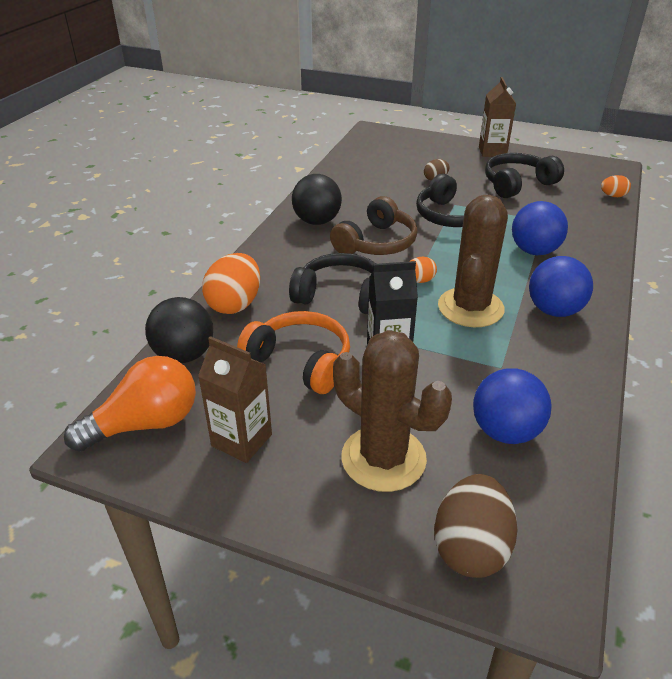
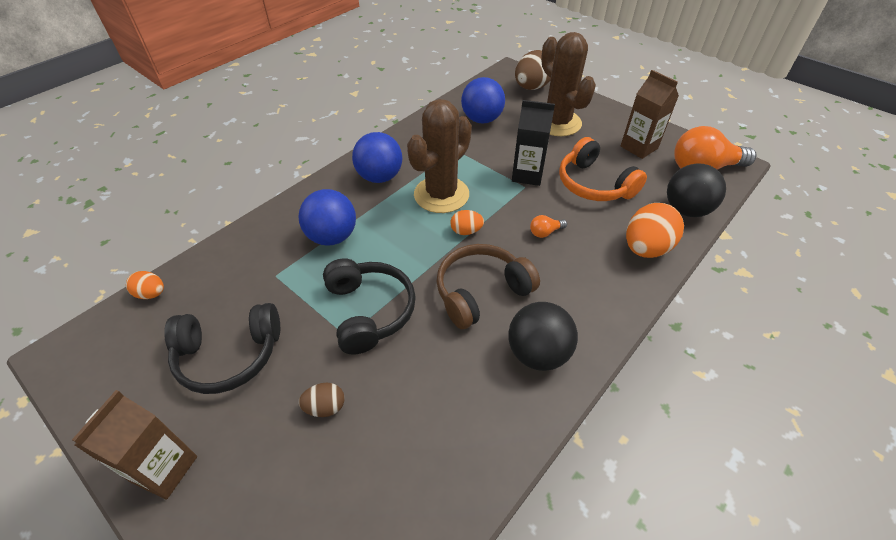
camera: 160 degrees left, 10 degrees up
black headphones [289,253,376,314] -> orange light bulb [530,215,567,238]

